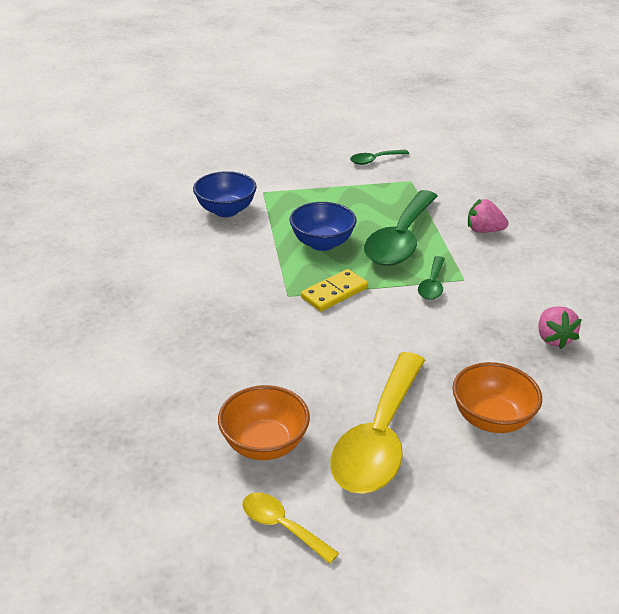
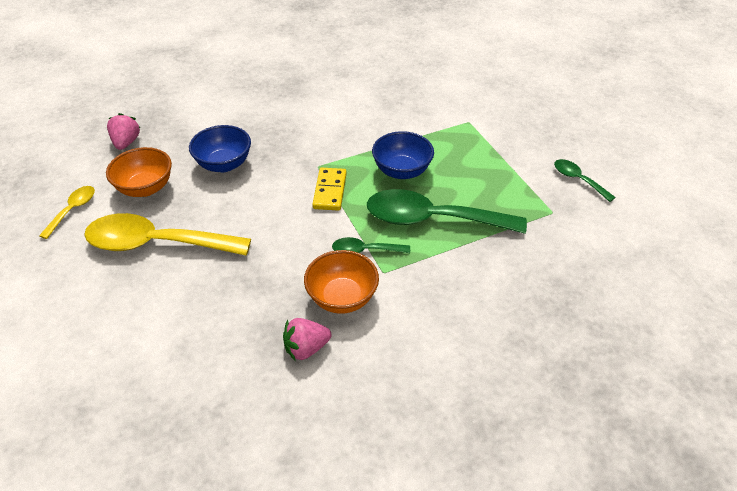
camera: 75 degrees right, 10 degrees up
blue bowl [193,171,257,217] -> blue bowl moved to [189,125,251,172]
yellow domino [301,269,368,312] -> yellow domino turned 60 degrees clockwise [312,168,347,211]
orange bowl [452,362,542,433] -> orange bowl moved to [304,250,379,314]
pink strawberry [468,199,508,233] -> pink strawberry moved to [107,113,140,150]

